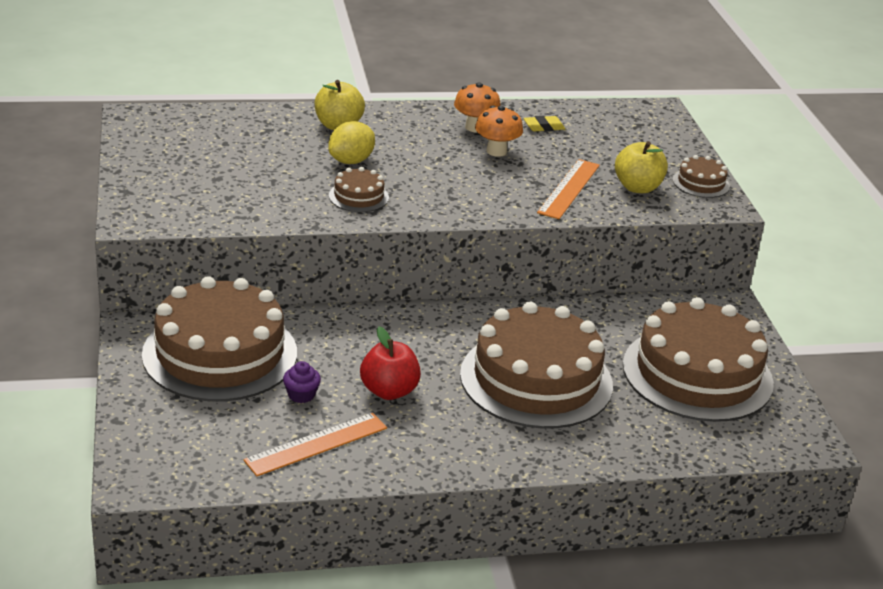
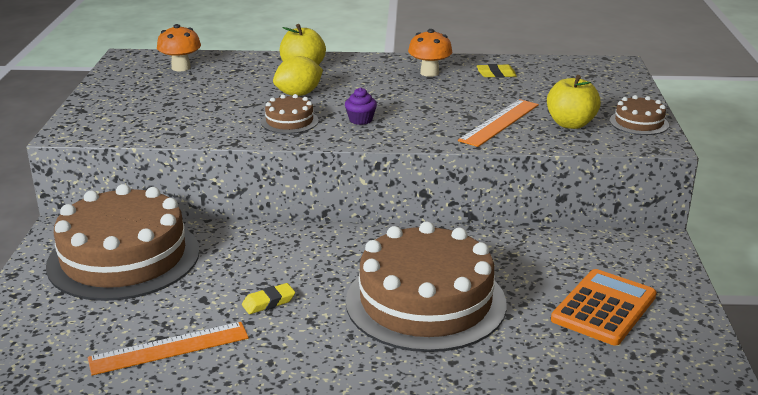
camera: 15 degrees right, 5 degrees down
purple cupcake [283,361,321,403] -> purple cupcake moved to [345,88,377,125]
red apple [360,327,421,400] -> yellow eraser [242,283,295,314]
orange mushroom [475,106,523,157] -> orange mushroom moved to [157,24,201,71]
brown cake [623,297,774,422] -> orange calculator [551,269,657,345]

